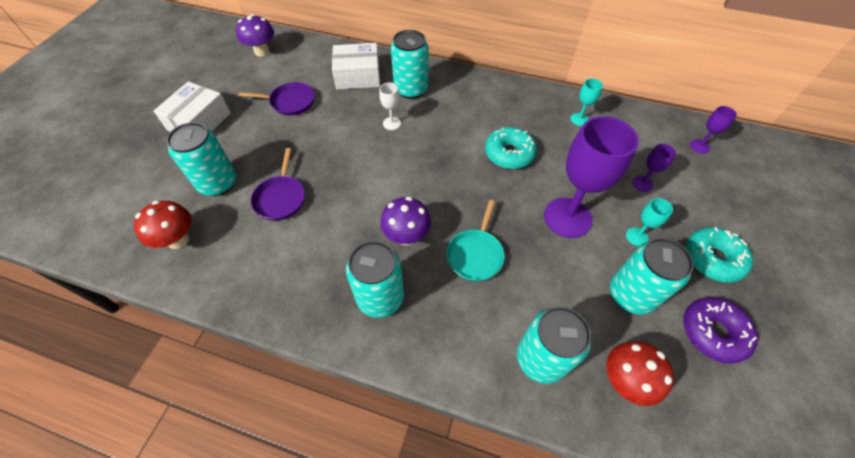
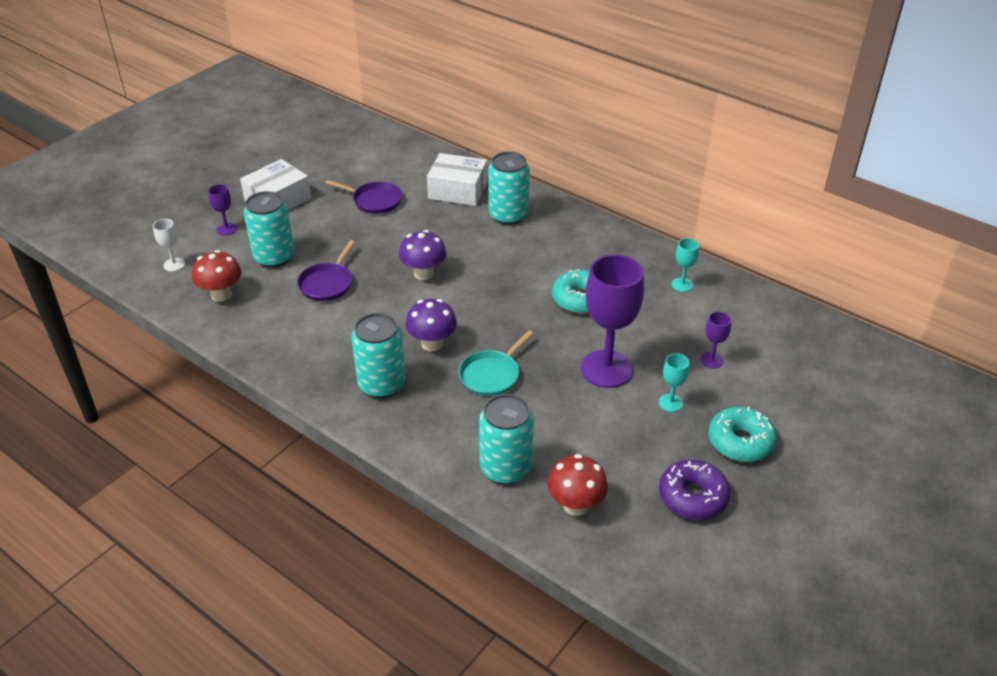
camera: 20 degrees right, 15 degrees down
purple mushroom [236,14,274,57] -> purple mushroom moved to [399,230,446,280]
white goblet [379,83,401,130] -> white goblet moved to [153,219,185,272]
turquoise can [610,238,694,315] -> none
purple goblet [690,106,737,154] -> purple goblet moved to [208,184,237,236]

